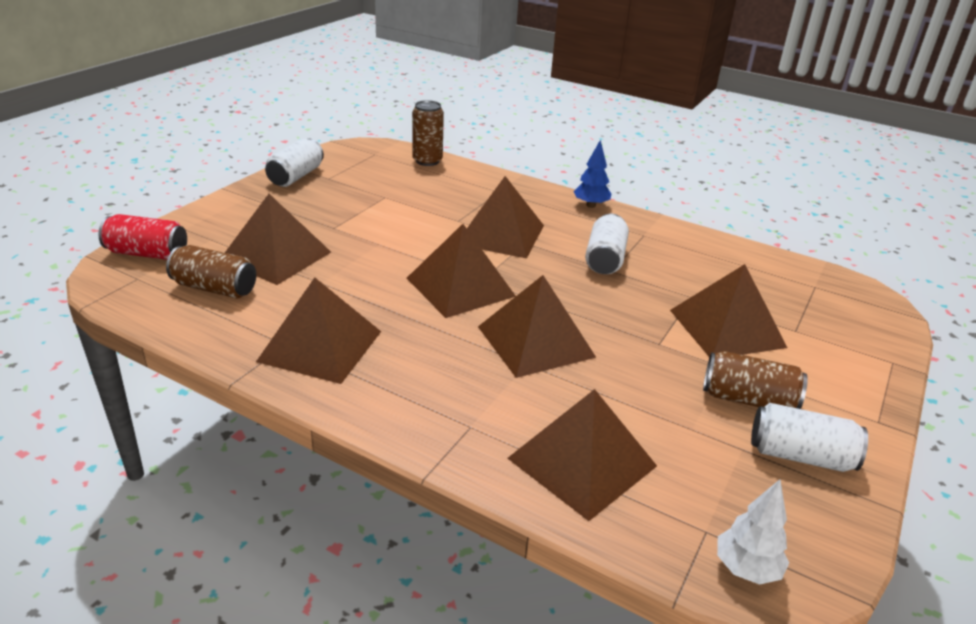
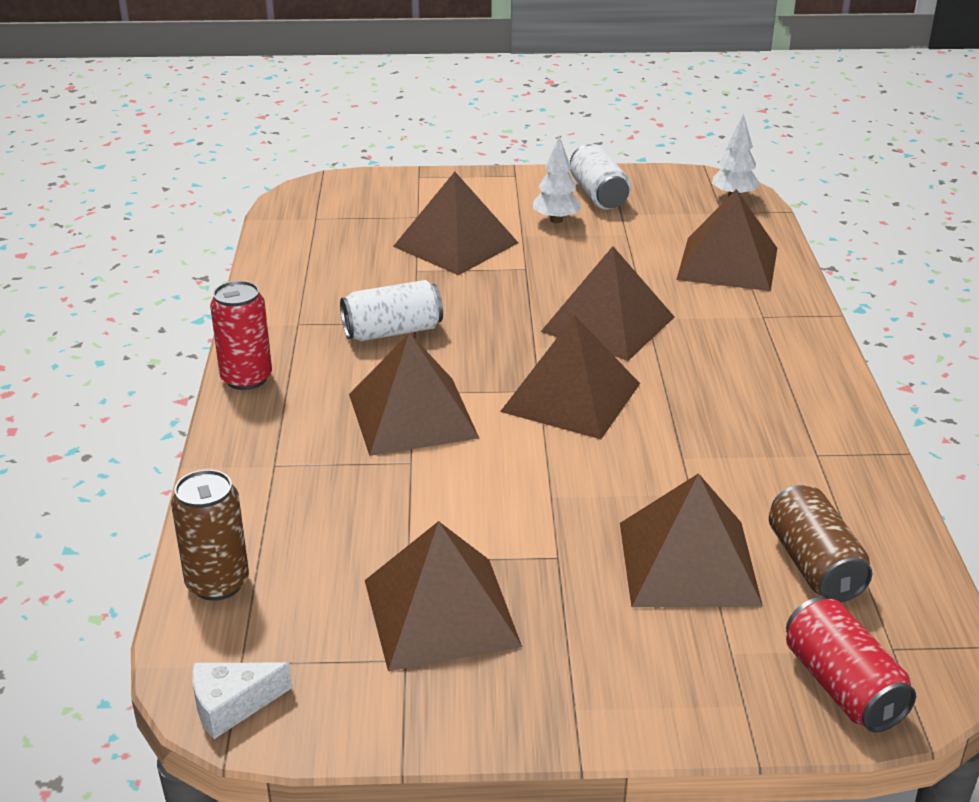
camera: 120 degrees left, 0 degrees up
brown pyramid [256,277,381,384] -> brown pyramid moved to [365,521,522,671]
white can [265,139,324,187] -> none
blue tree [573,140,611,208] -> red can [210,281,272,390]
brown can [703,351,808,409] -> white tree [533,136,582,223]
none -> white cheese [192,663,292,739]

